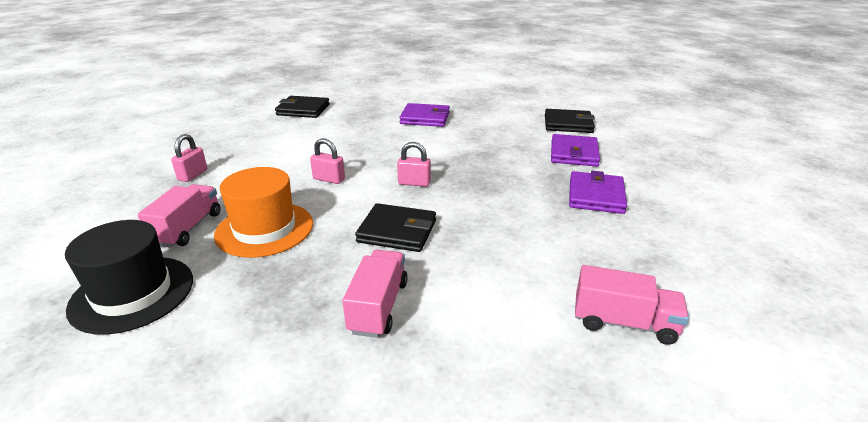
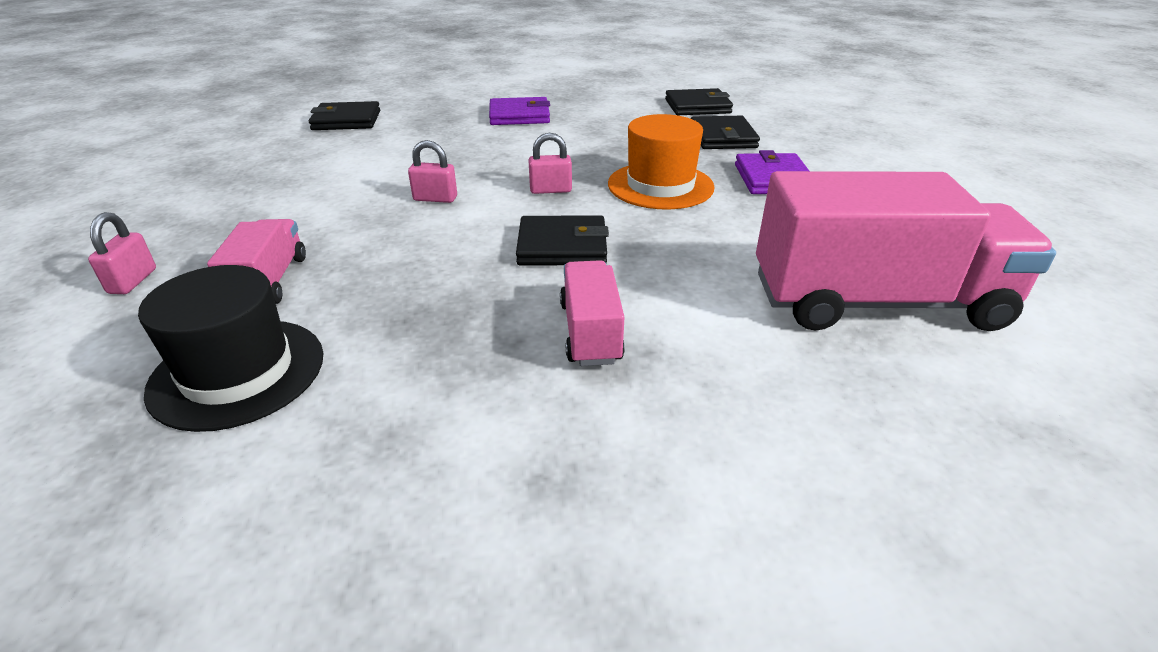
camera: 15 degrees left, 5 degrees up
pink padlock [171,134,207,182] -> pink padlock moved to [88,212,156,294]
orange hat [214,167,313,258] -> orange hat moved to [608,114,715,209]
purple wallet [551,134,600,167] -> black wallet [691,116,760,149]
pink truck [575,265,689,345] -> pink truck [756,171,1056,331], size x2.04

